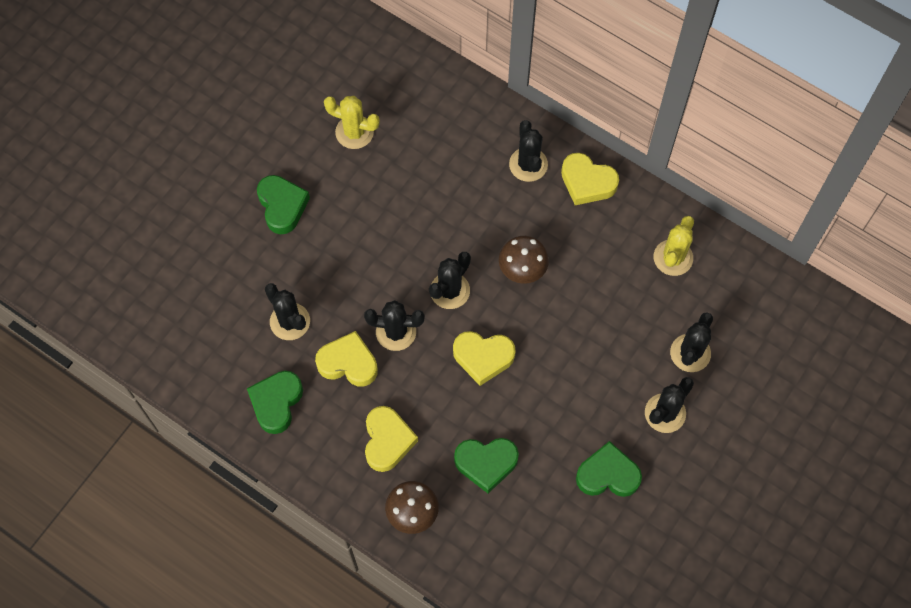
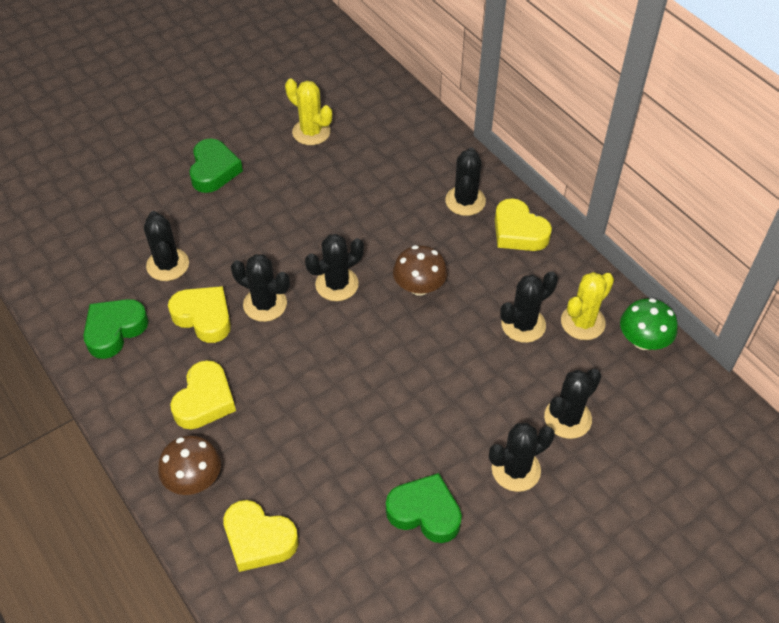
camera: 20 degrees right, 15 degrees down
yellow heart [453,331,516,386] -> yellow heart moved to [223,500,298,572]
green heart [454,438,519,493] -> none
none -> black cactus [500,271,558,343]
none -> green mushroom [620,298,678,350]

